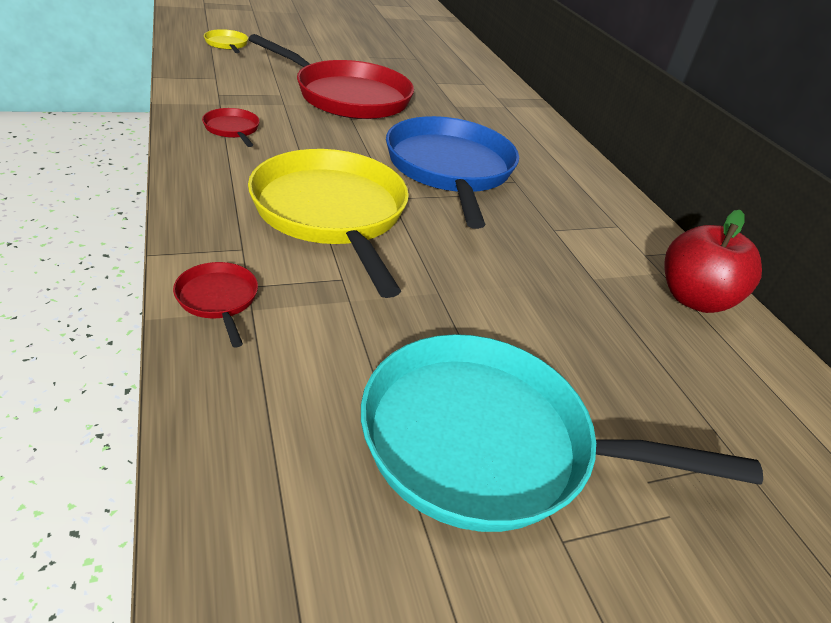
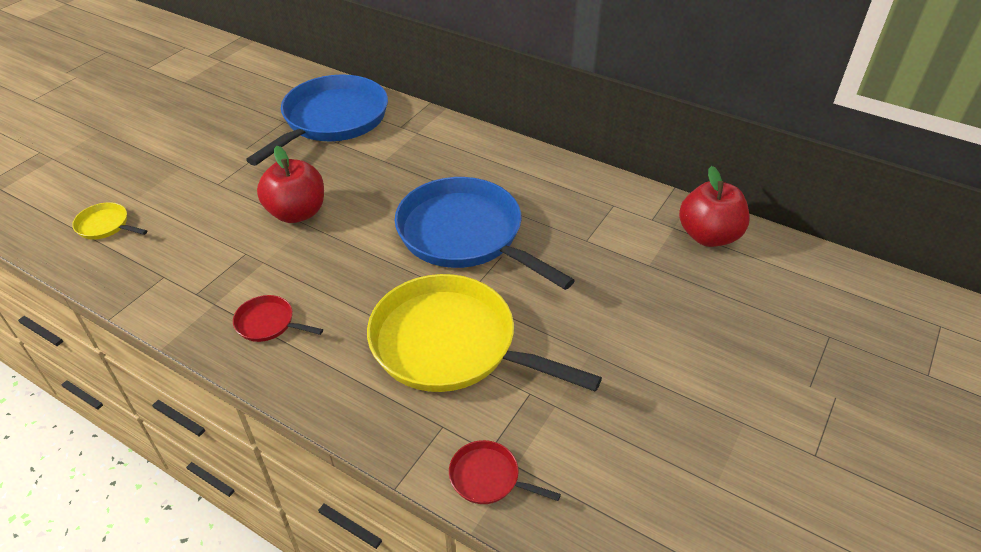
camera: 35 degrees left, 5 degrees up
red pan [249,34,414,119] -> red apple [257,146,324,223]
turquoise pan [361,334,763,532] -> none
none -> blue pan [246,74,388,166]

